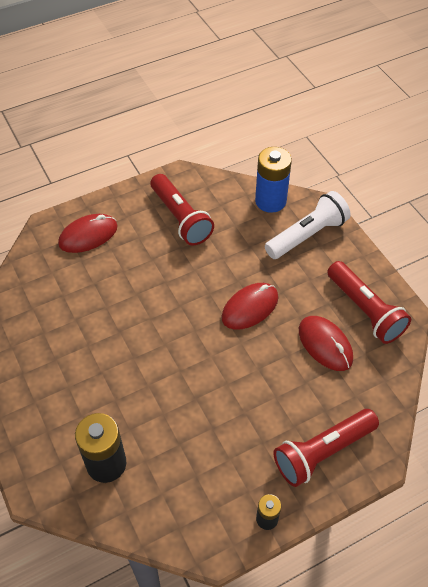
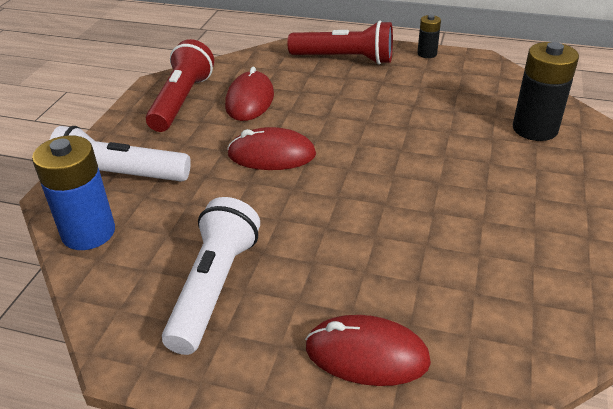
camera: 135 degrees left, 15 degrees down
red flashlight [150,174,214,245] -> white flashlight [162,197,260,355]

